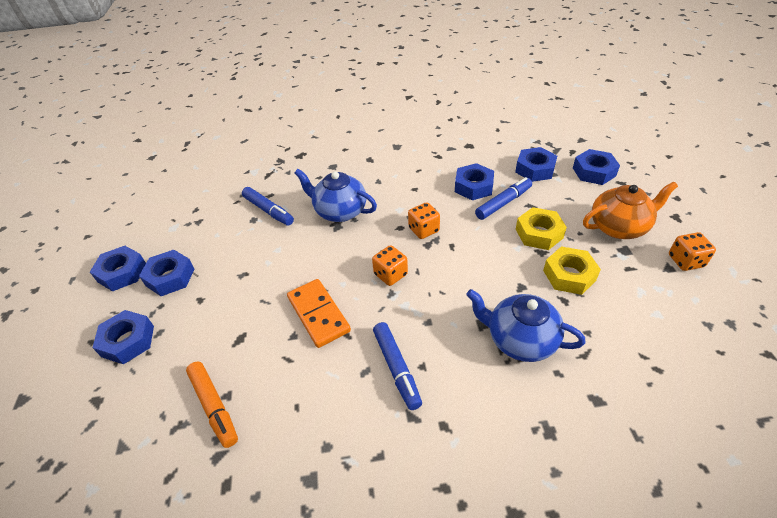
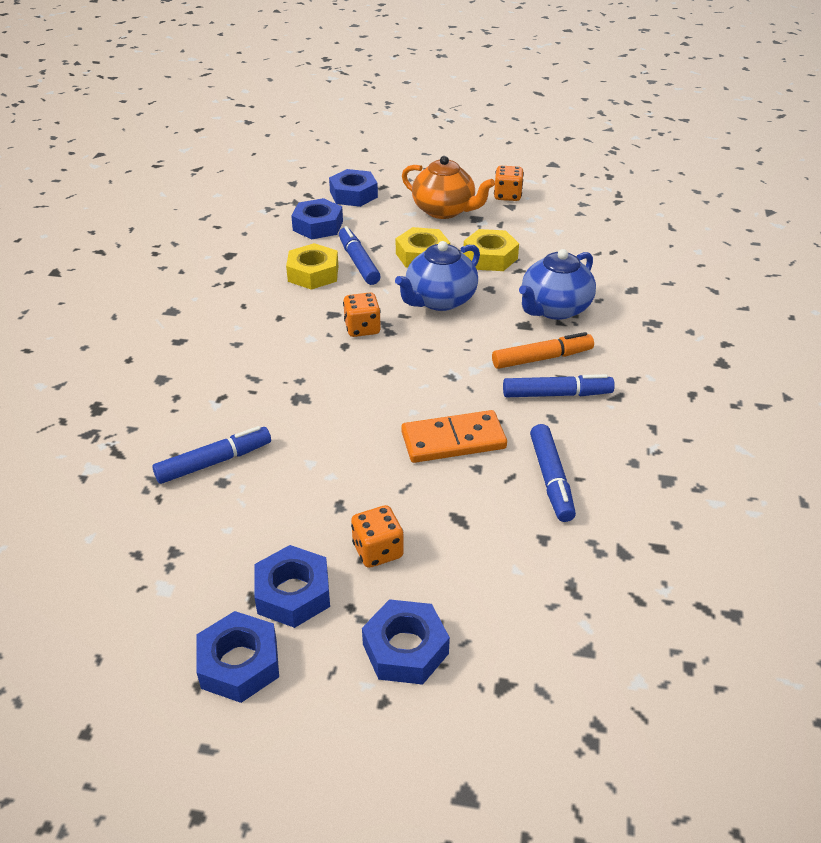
camera: 75 degrees left, 5 degrees down
orange marker [186,361,238,448] -> orange marker moved to [492,332,594,369]
blue teapot [294,169,377,222] -> blue teapot moved to [395,241,480,311]
orange dice [372,245,408,286] -> orange dice moved to [351,505,404,568]
blue nut [455,163,494,200] -> yellow nut [286,243,338,290]
orange teapot [583,181,678,239] -> orange teapot turned 120 degrees clockwise [402,156,495,219]
none -> blue marker [530,424,576,522]

